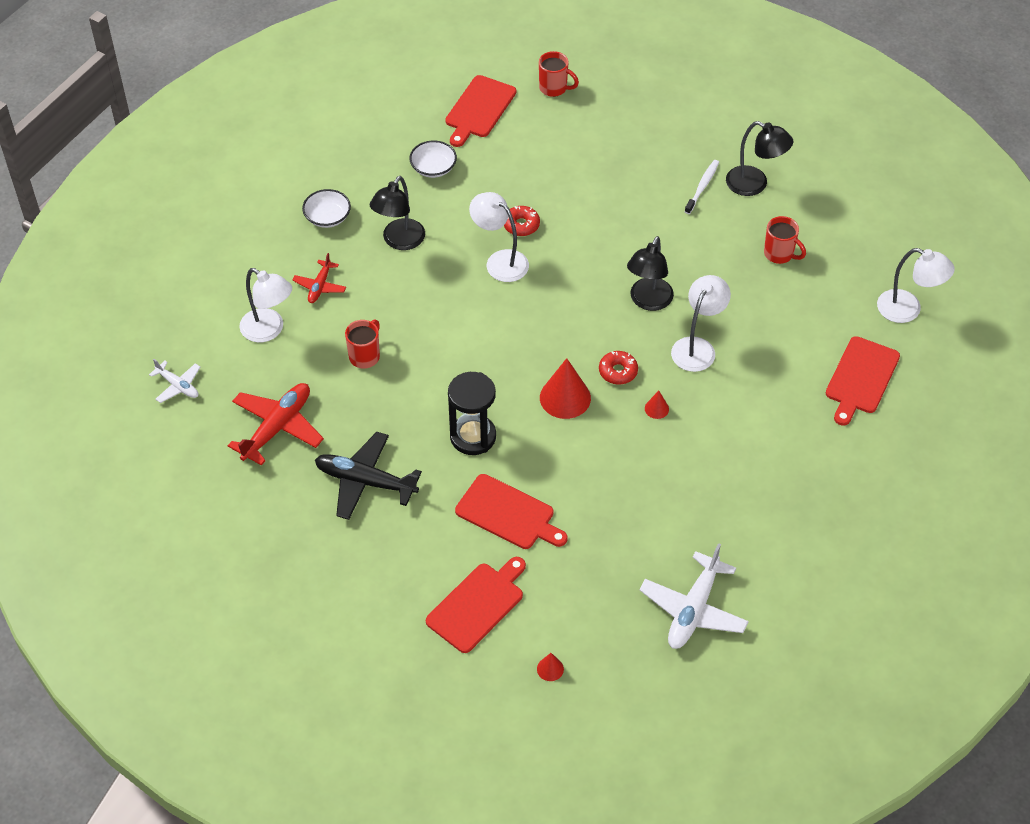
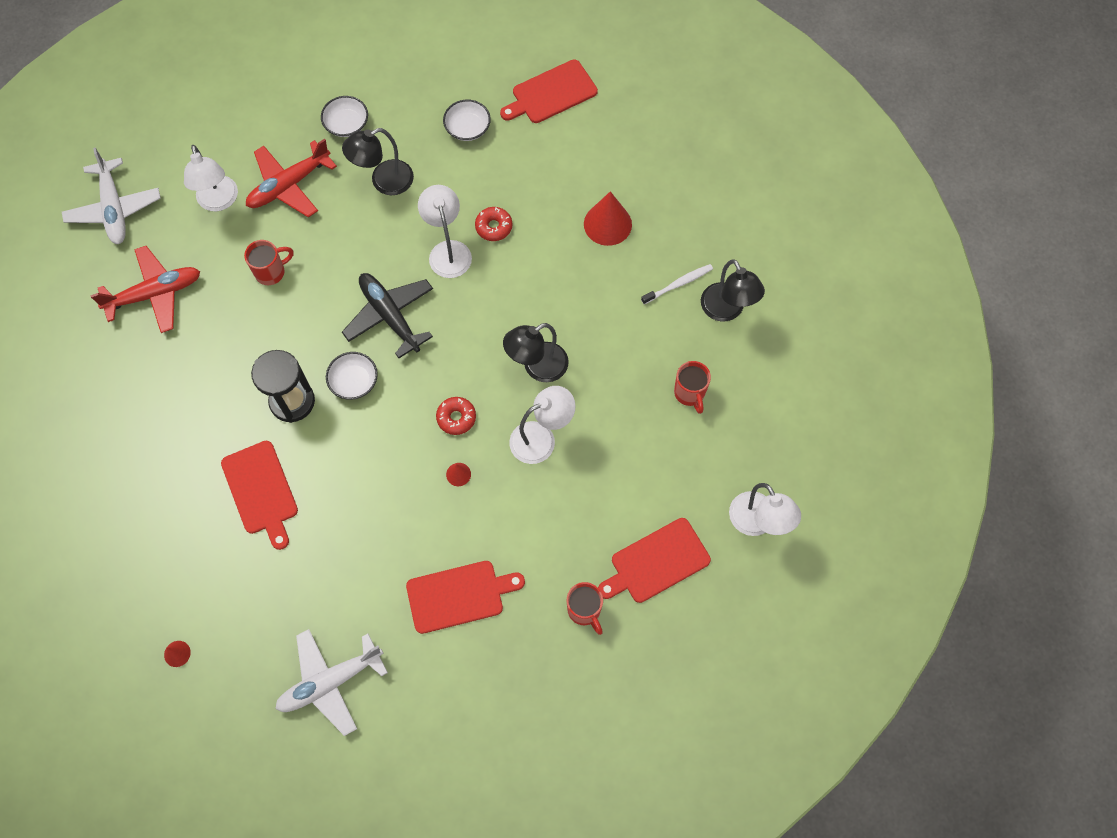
camera: 35 degrees right, 15 degrees up
white plane [149,359,200,403] -> white plane [62,148,161,244], size x1.80
red plane [292,253,346,303] -> red plane [246,138,337,217], size x1.80
black plane [315,432,422,520] -> black plane moved to [342,273,433,358]
red cutting board [426,557,526,653] -> red cutting board moved to [406,561,525,634]
red mug [539,51,579,97] -> red mug moved to [567,582,603,635]
red cone [540,358,591,419] -> red cone moved to [584,191,632,246]
none -> white bowl [326,352,378,400]

